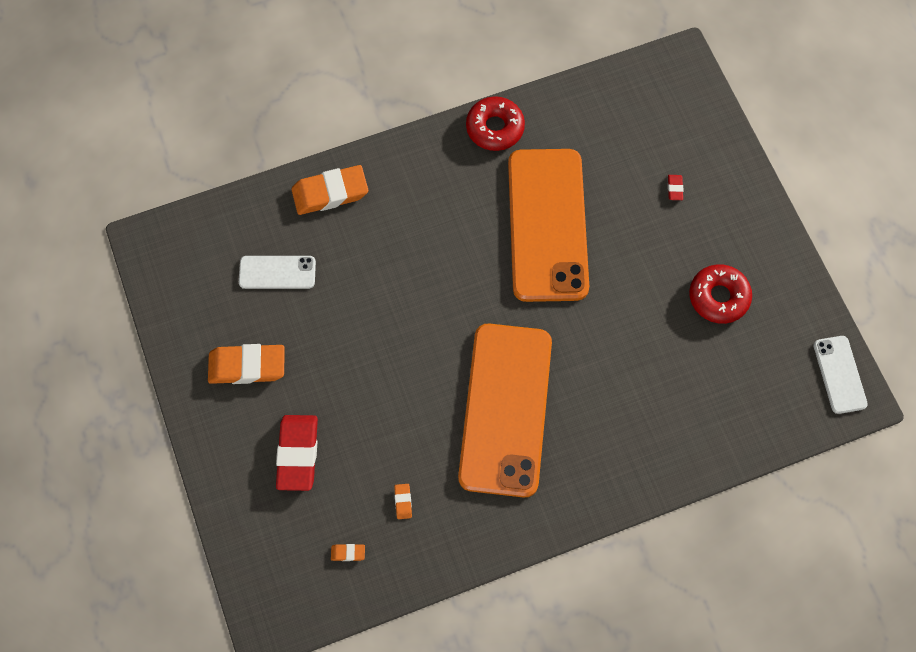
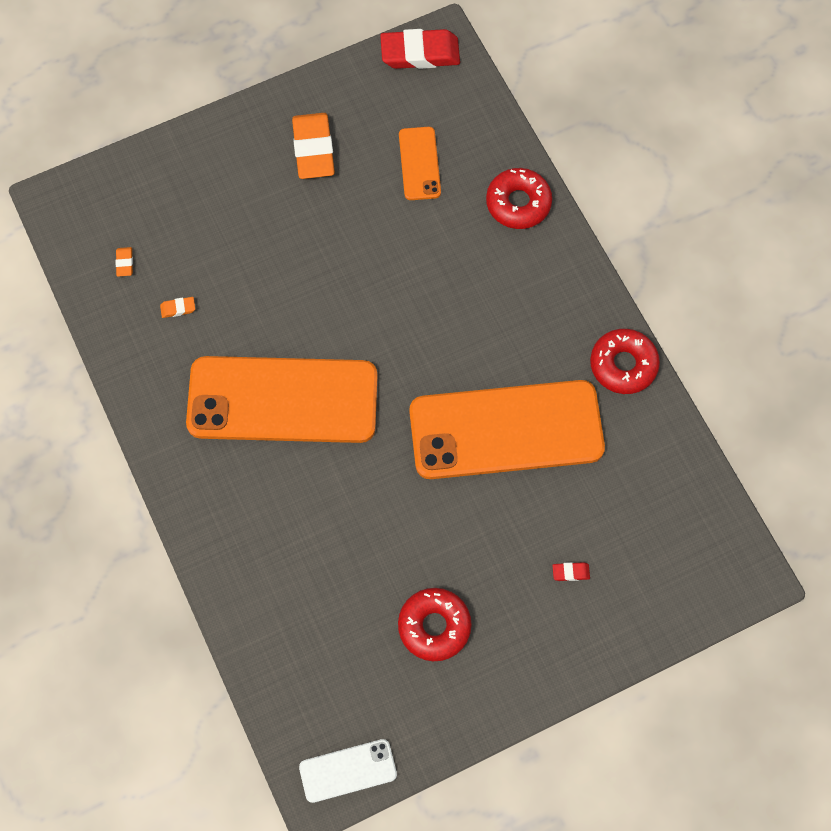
camera: 85 degrees right, 0 degrees up
white phone [239,256,316,289] -> orange phone [399,127,441,200]
red eraser [276,415,318,491] -> red eraser moved to [380,29,460,69]
orange eraser [292,165,368,215] -> red donut [486,168,552,229]

